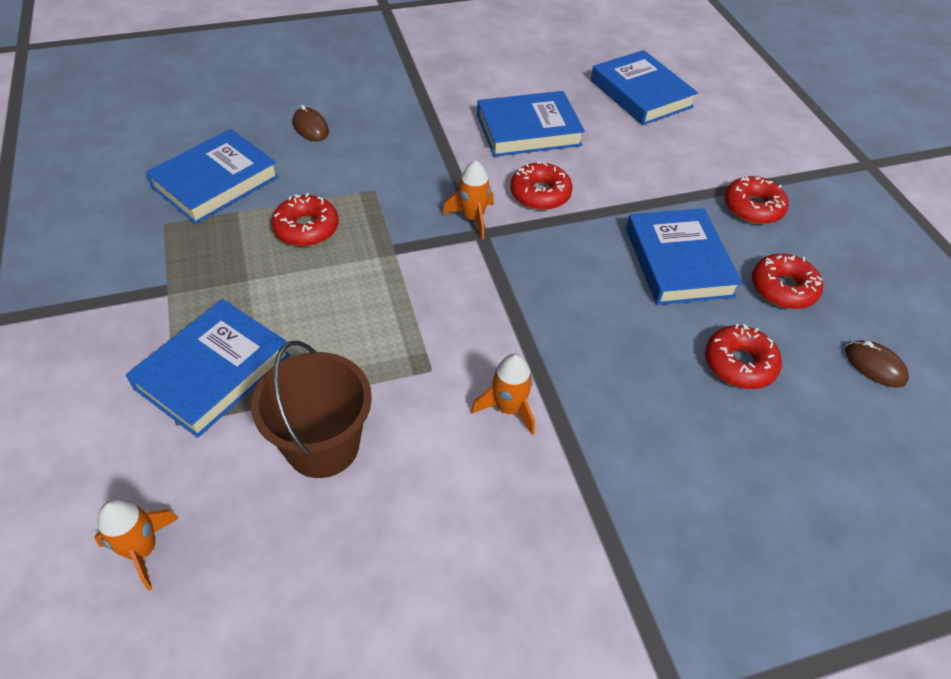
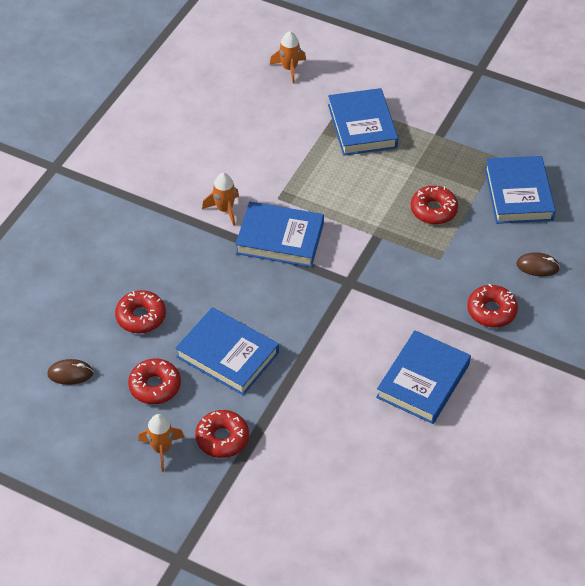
camera: 135 degrees right, 0 degrees up
brown bucket [251,341,372,478] -> none
orange rocket [443,160,494,239] -> orange rocket moved to [138,414,184,472]
red donut [510,161,573,210] -> red donut moved to [467,284,518,327]
blue book [591,50,698,125] -> blue book moved to [235,202,324,267]

